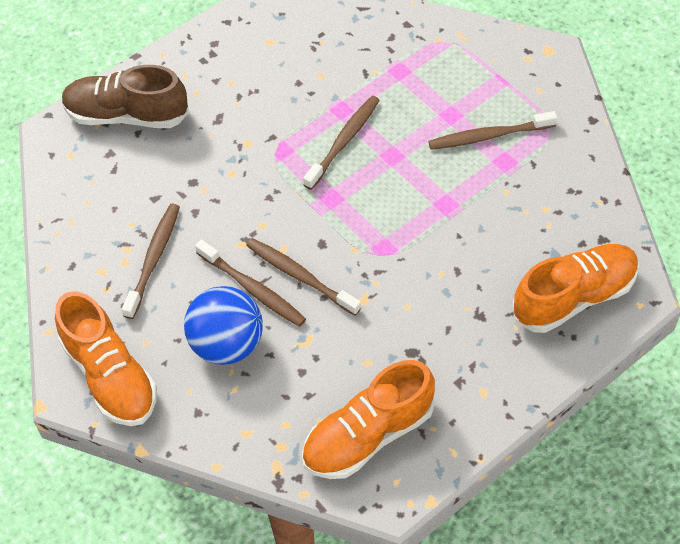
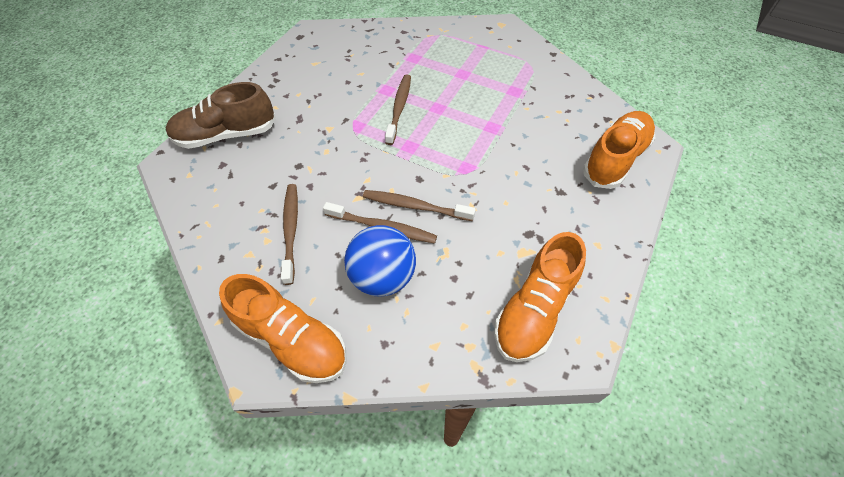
camera: 25 degrees left, 0 degrees up
brown toothbrush [428,111,557,150] -> none

